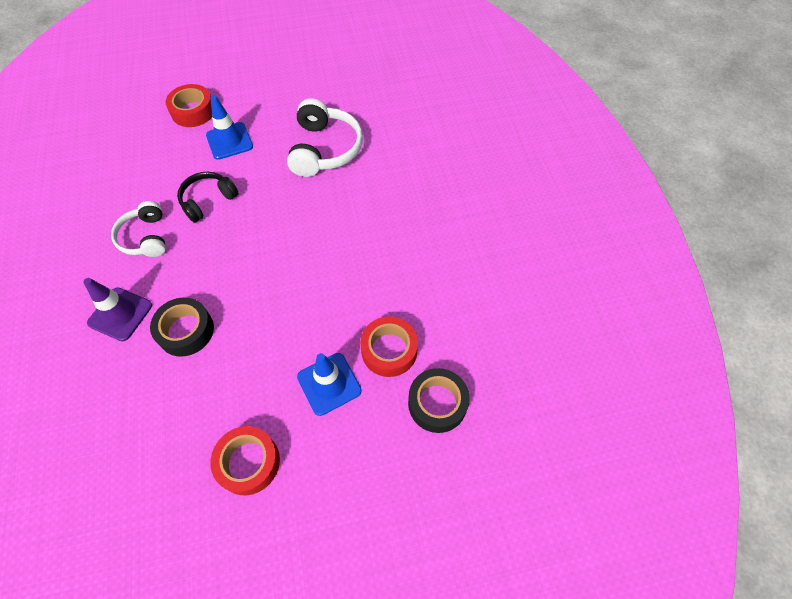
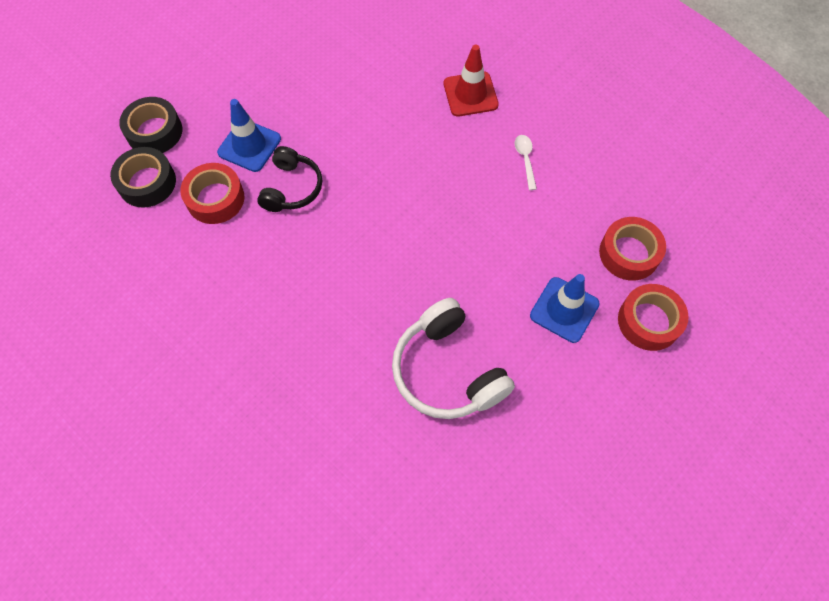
camera: 145 degrees right, 5 degrees up
purple traffic cone [83,278,152,341] -> red traffic cone [444,45,499,116]
white headphones [111,201,166,257] -> white spoon [515,135,537,190]
black tape [150,297,214,357] -> black tape moved to [119,97,182,153]
black headphones [177,172,239,223] -> black headphones moved to [257,146,322,212]
red tape [210,426,280,495] -> red tape moved to [599,217,666,281]

